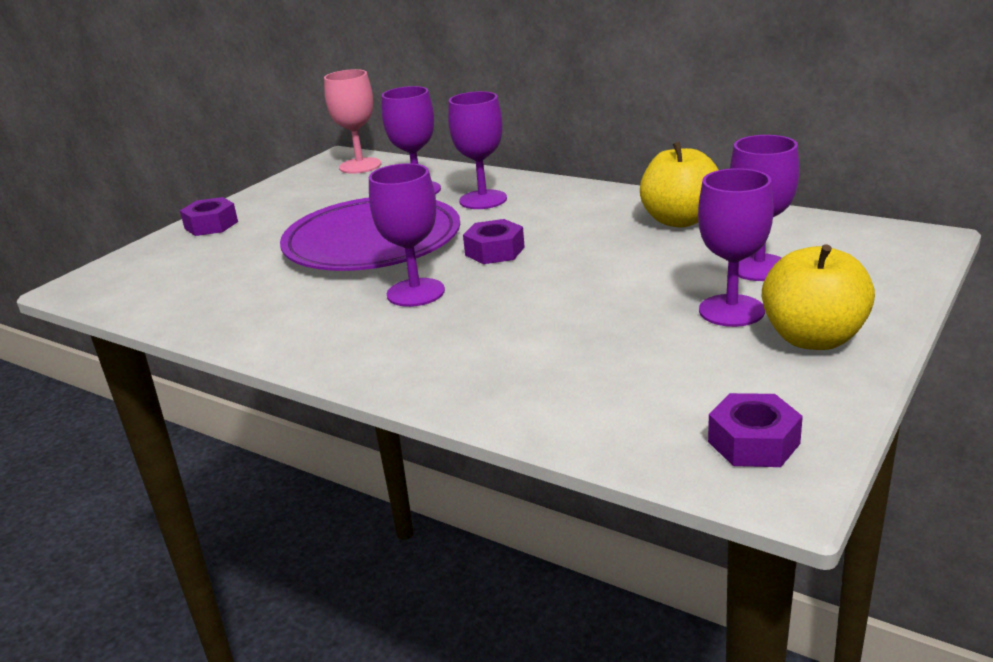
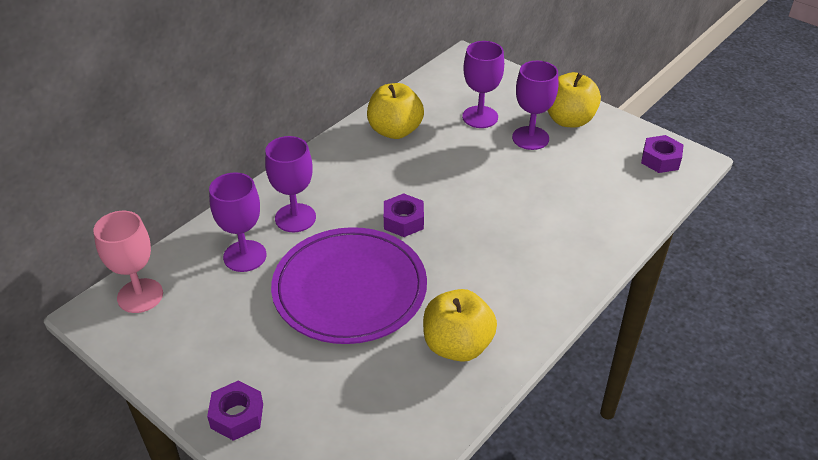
camera: 85 degrees left, 15 degrees up
purple goblet [369,163,445,307] -> none
none -> yellow apple [423,289,497,362]

